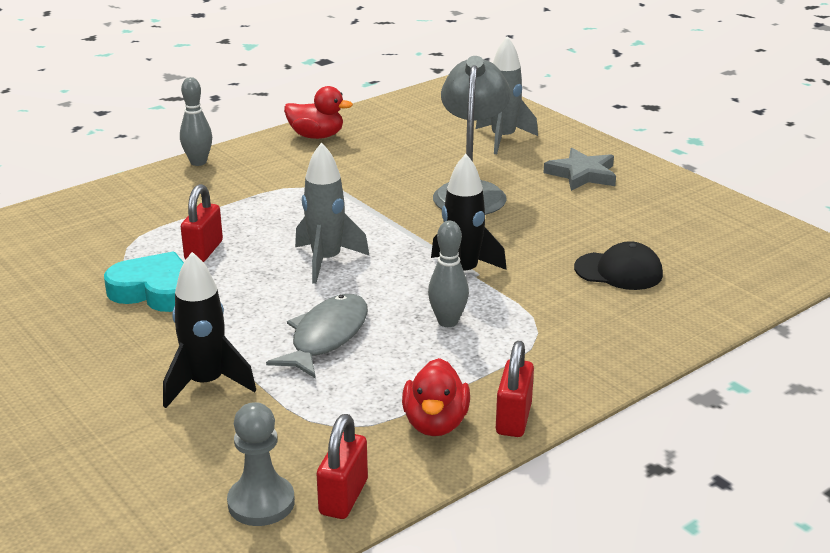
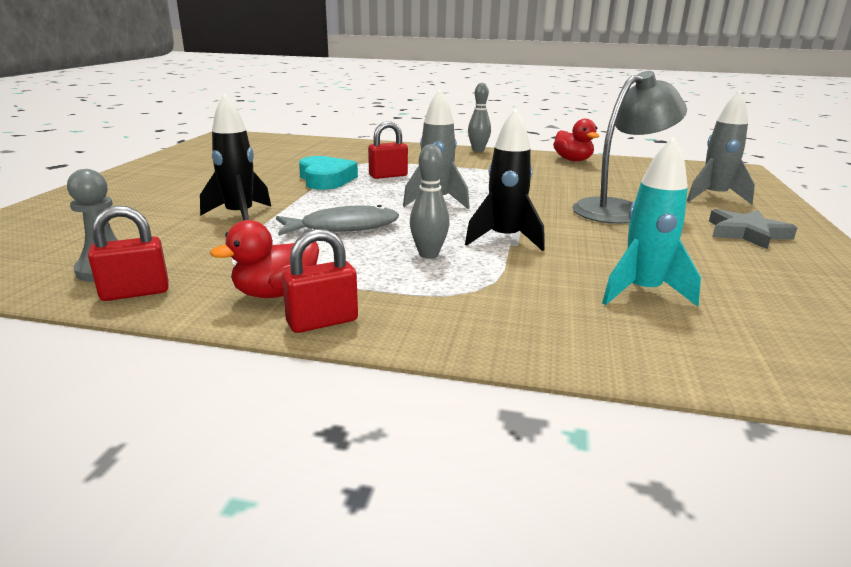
camera: 50 degrees right, 5 degrees down
black cap [574,241,663,290] -> turquoise rocket [602,137,701,307]

